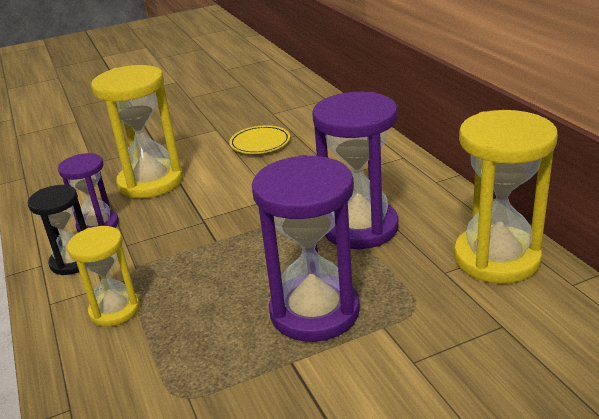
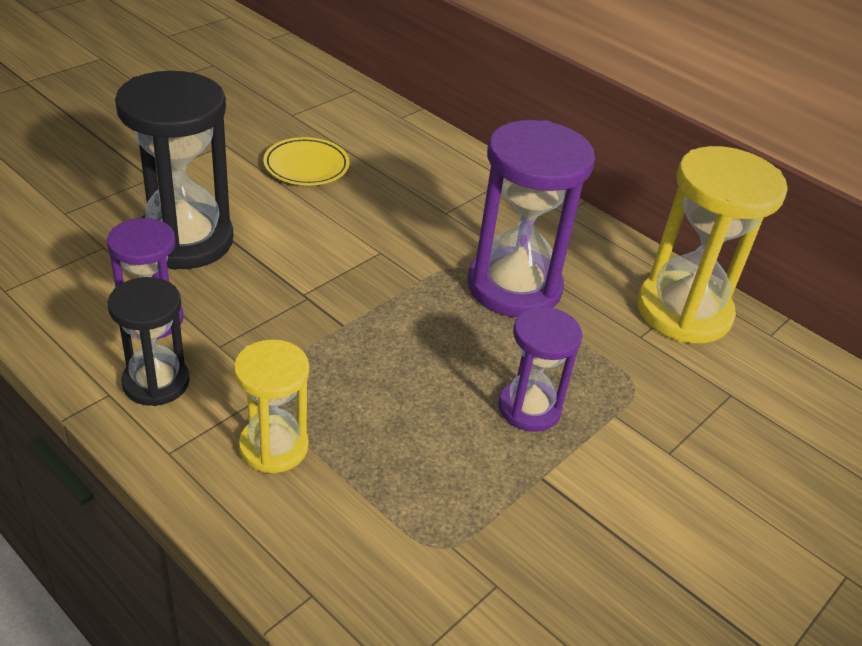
camera: 30 degrees left, 10 degrees up
yellow hourglass [91,65,183,198] -> black hourglass [115,71,234,270]
purple hourglass [252,155,360,342] -> purple hourglass [498,307,582,432], size x0.58

